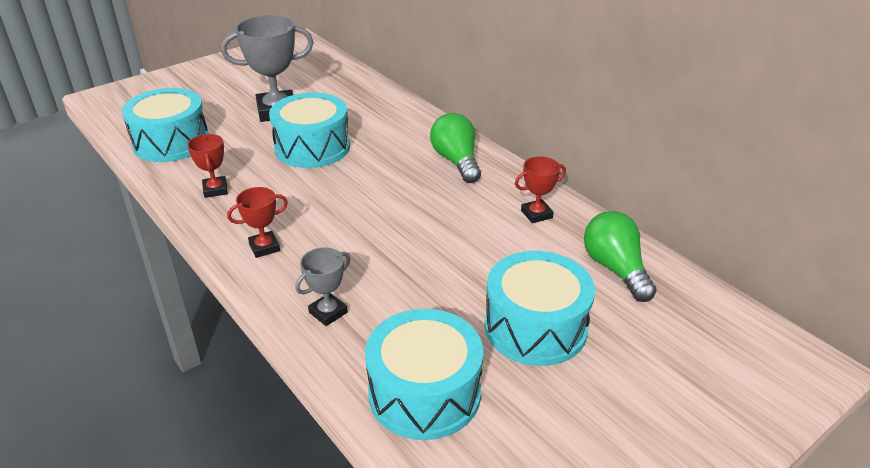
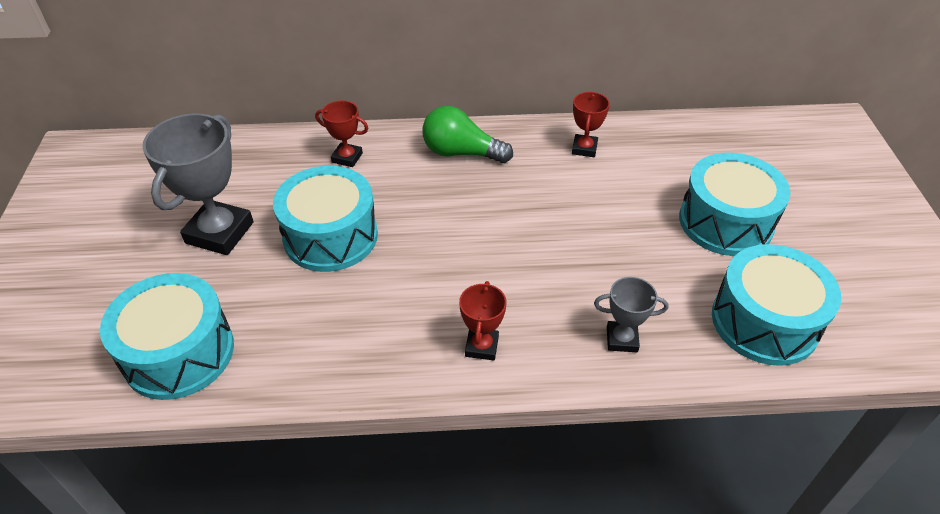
camera: 55 degrees left, 10 degrees up
red trophy [187,134,228,198] -> red trophy moved to [315,101,368,167]
grey trophy [295,248,350,326] -> grey trophy turned 75 degrees counterclockwise [594,277,668,352]
green light bulb [584,211,657,302] -> none

